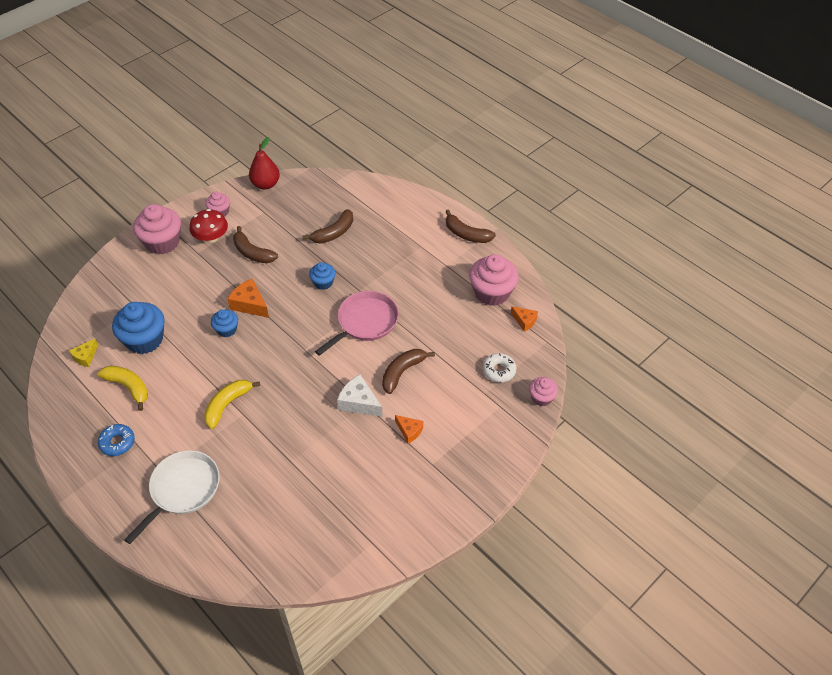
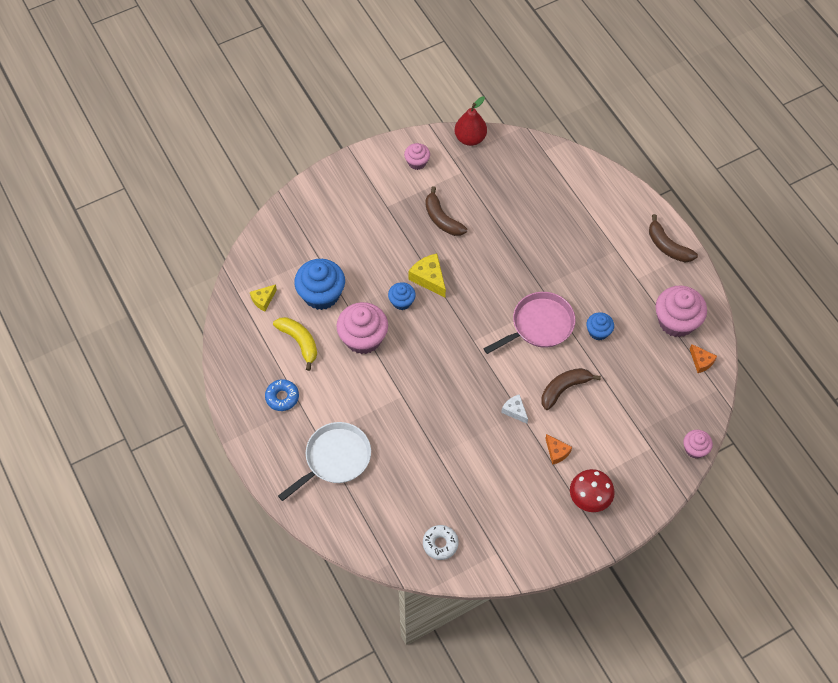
camera: 15 degrees right, 10 degrees up
pink cupcake [133,204,181,255] -> pink cupcake moved to [336,302,388,354]
red mushroom [190,209,228,243] -> red mushroom moved to [570,469,615,512]
yellow banana [204,380,260,429] -> none
orange cheese [227,279,269,318] -> yellow cheese [408,254,446,298]
brown banana [302,209,353,243] -> none
blue cupcake [309,262,336,290] -> blue cupcake moved to [586,312,614,340]
white cheese [337,375,383,417] -> white cheese [501,394,528,424], size x0.64
white donut [483,353,517,382] -> white donut moved to [423,525,459,560]

